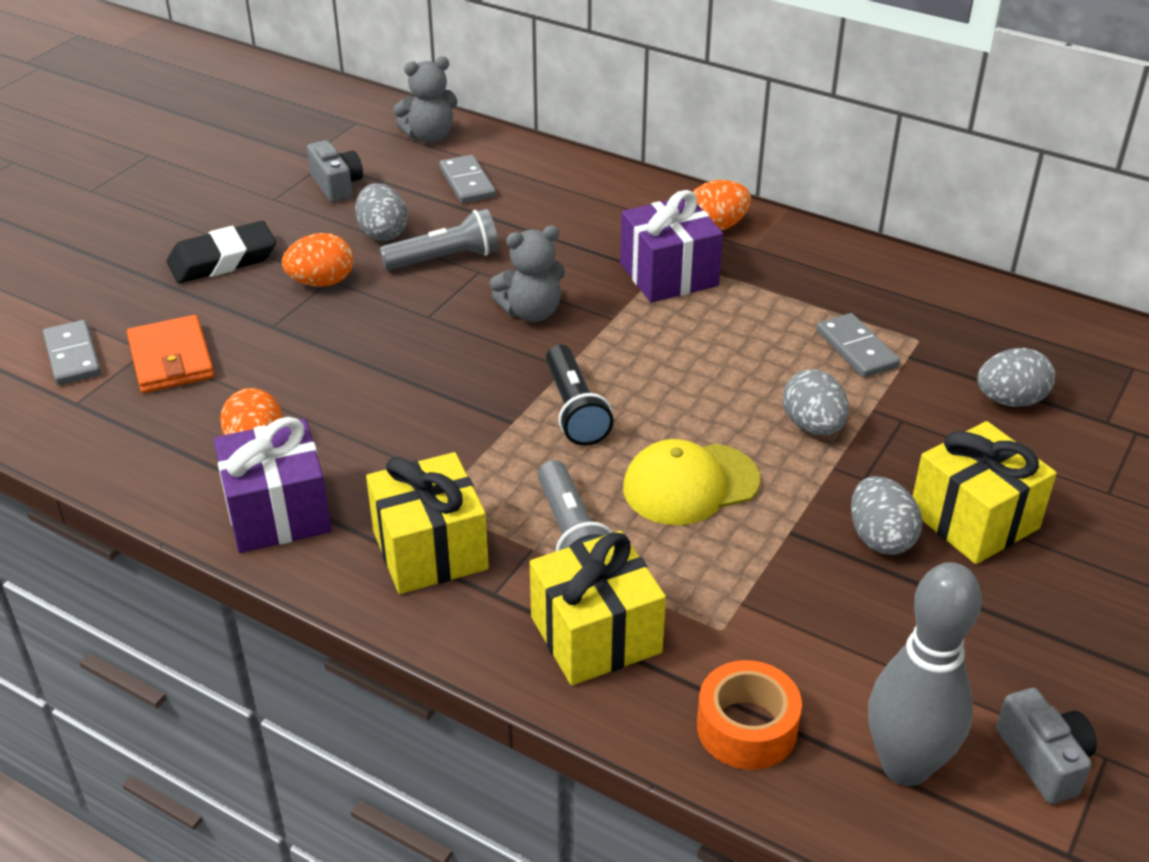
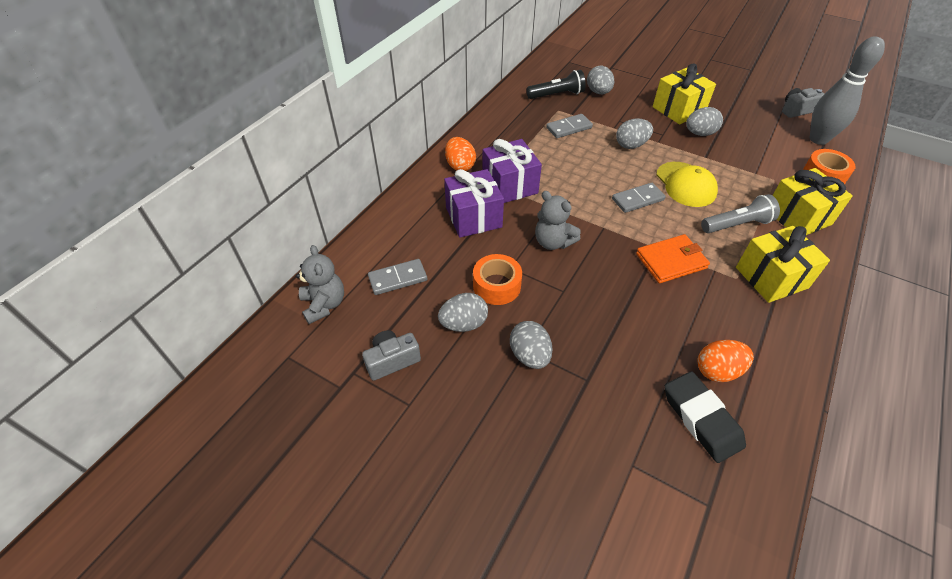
camera: 90 degrees left, 10 degrees up
grey domino [43,320,101,385] -> grey domino moved to [612,183,666,213]
orange wallet [127,315,214,393] -> orange wallet moved to [636,234,710,284]
black eraser [167,221,276,283] -> black eraser moved to [665,371,746,463]
purple gift [214,417,332,553] -> purple gift moved to [444,169,504,238]
orange egg [282,233,353,287] -> grey egg [510,321,552,369]
grey flashlight [380,209,499,270] -> orange tape [473,254,522,305]
grey teddy bear [490,225,565,322] -> grey teddy bear turned 150 degrees clockwise [535,191,581,250]
black flashlight [546,344,614,446] -> black flashlight moved to [526,70,586,99]

